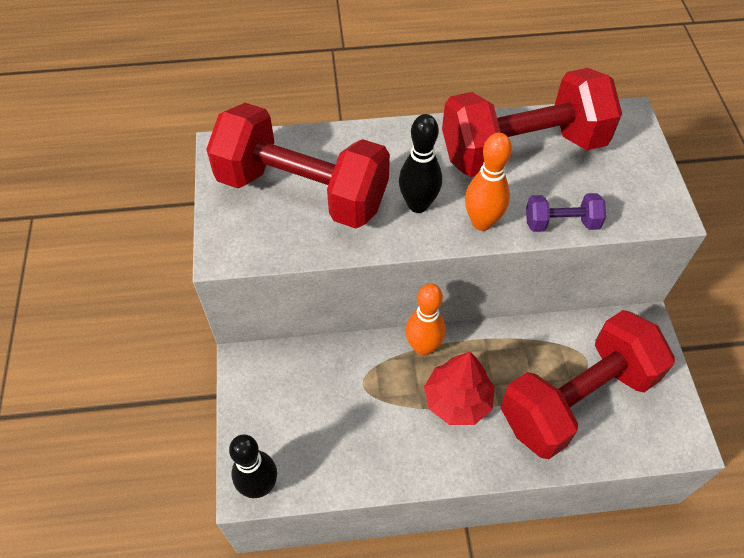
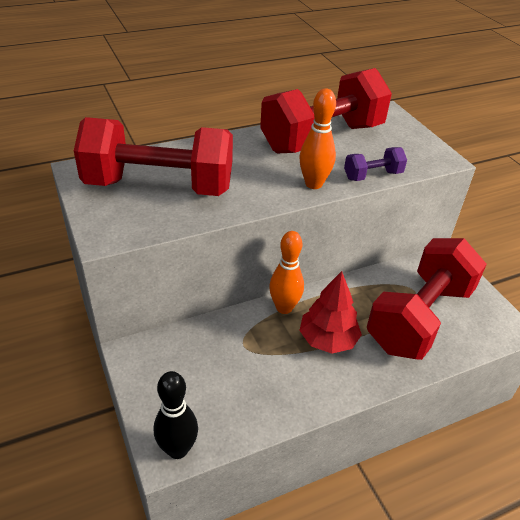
camera: 20 degrees left, 15 degrees down
black bowling pin [399,114,442,213] -> none

